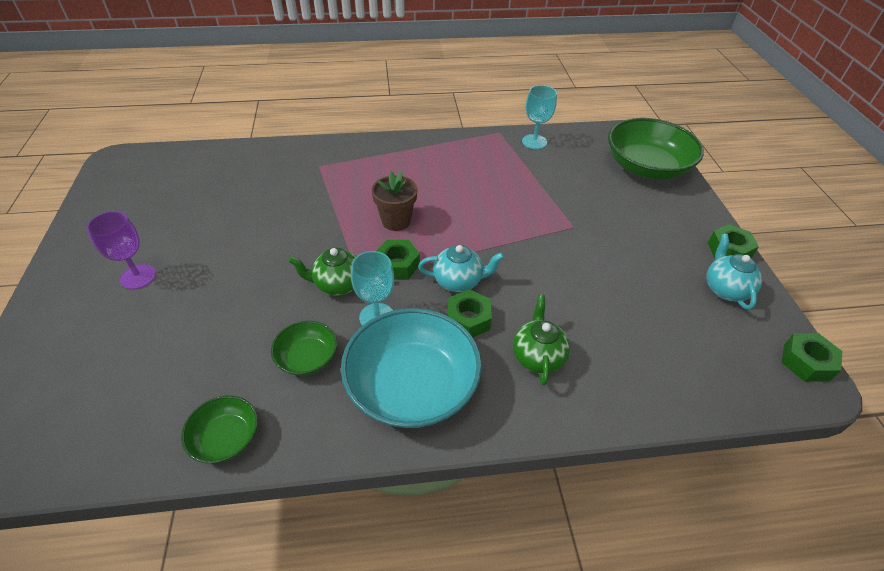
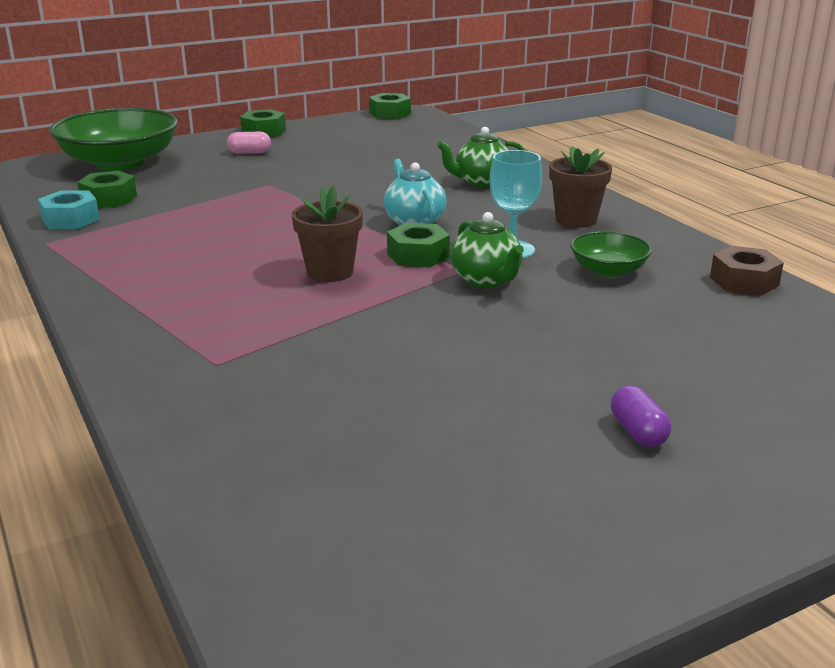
camera: 110 degrees left, 20 degrees down
purple goblet [86,211,156,290] -> purple capsule [611,386,671,447]
green bowl [181,396,258,463] -> brown nut [710,246,784,296]
turquoise bowl [341,308,482,428] -> brown flower pot [549,146,612,228]
green nut [448,289,492,337] -> green nut moved to [77,171,137,208]
turquoise goblet [522,85,557,149] -> turquoise nut [38,190,100,229]
turquoise teapot [706,234,762,310] -> none
none -> pink capsule [227,132,271,154]

